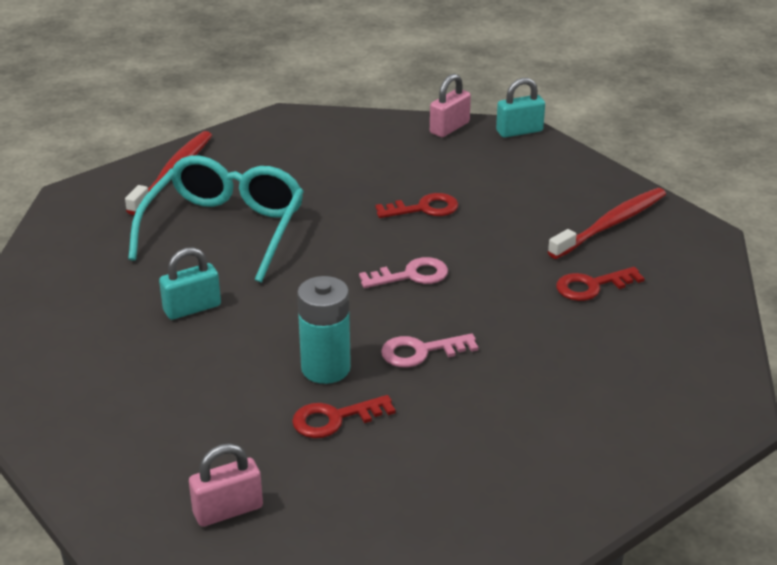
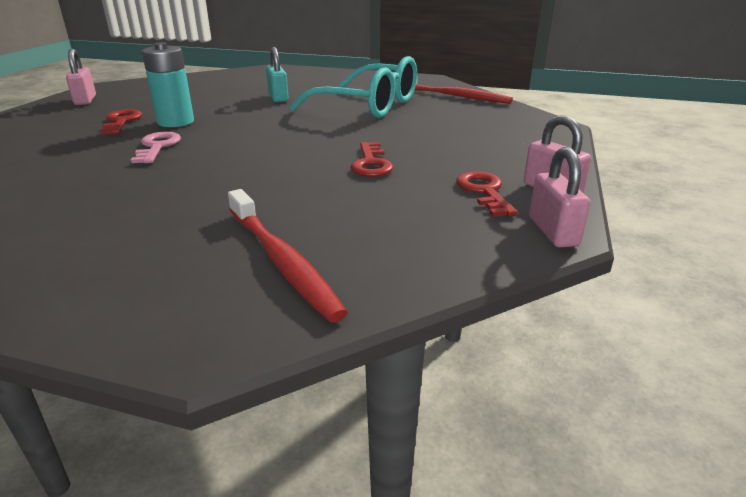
camera: 100 degrees right, 5 degrees down
pink key [359,257,448,288] -> none
turquoise padlock [496,78,545,138] -> pink padlock [529,147,590,248]
red key [556,267,645,301] -> red key moved to [456,171,518,217]

